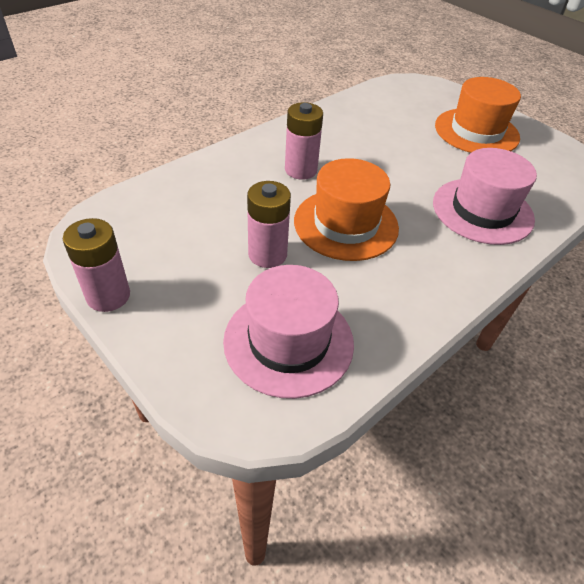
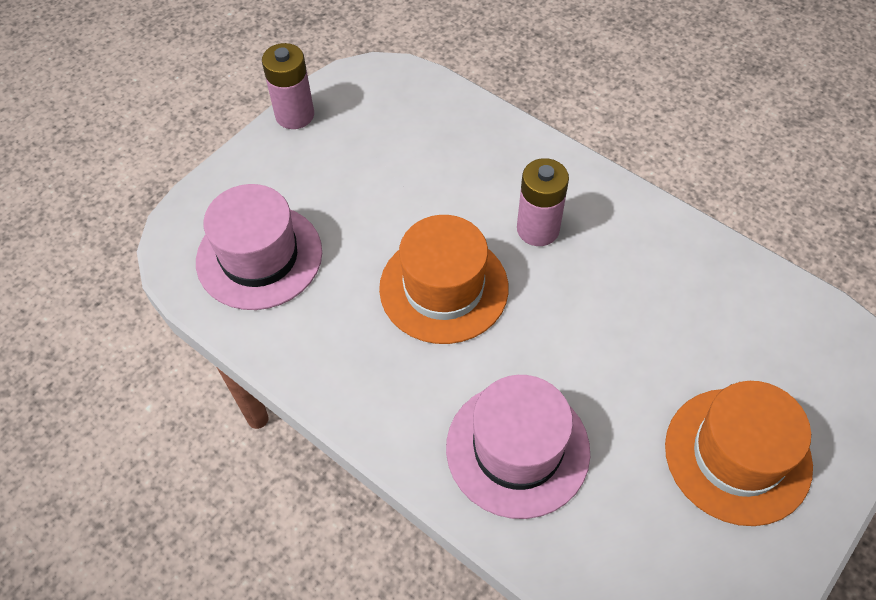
camera: 85 degrees right, 10 degrees up
pink battery [247,181,291,268] -> none

